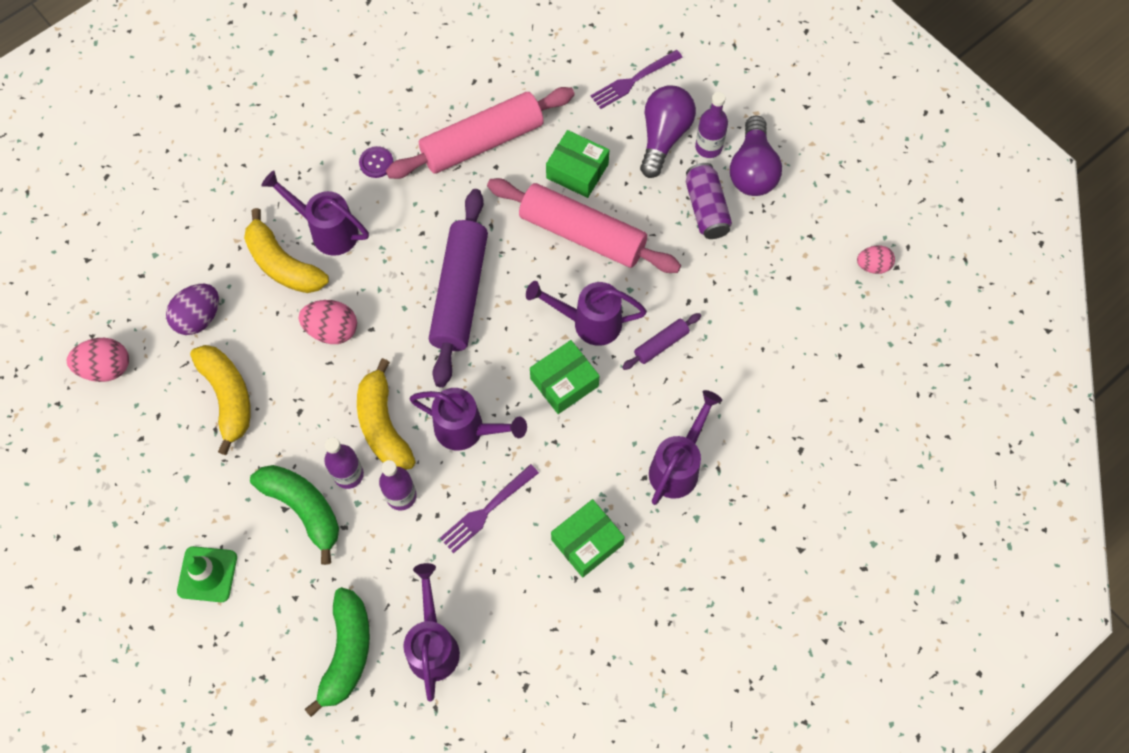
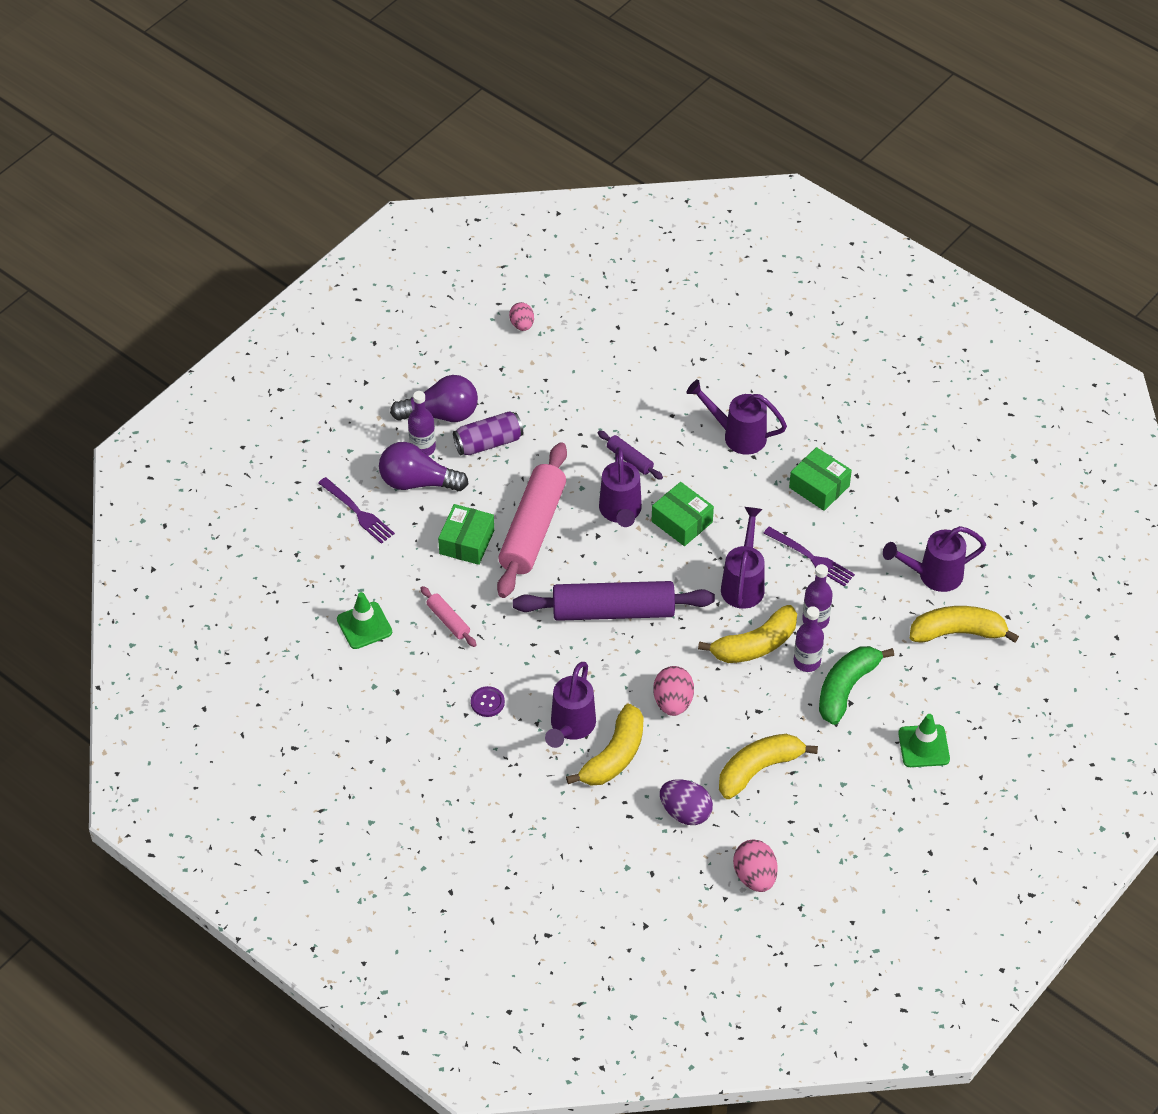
camera: 100 degrees left, 15 degrees down
green banana [305,587,370,717] -> yellow banana [910,606,1019,643]
pink rolling pin [386,87,575,179] -> pink rolling pin [420,586,477,647], size x0.45
none -> green traffic cone [337,592,392,649]

